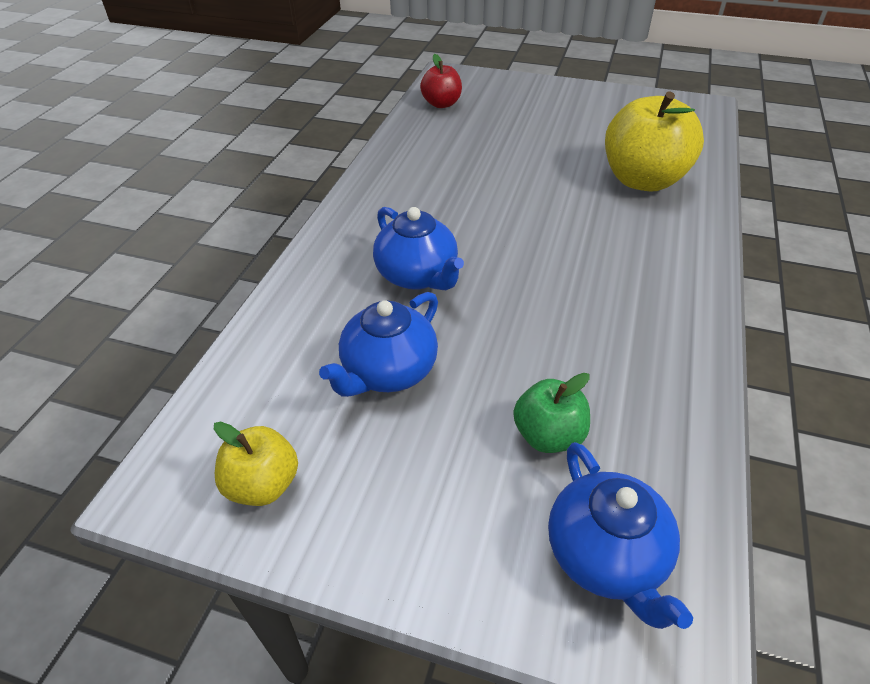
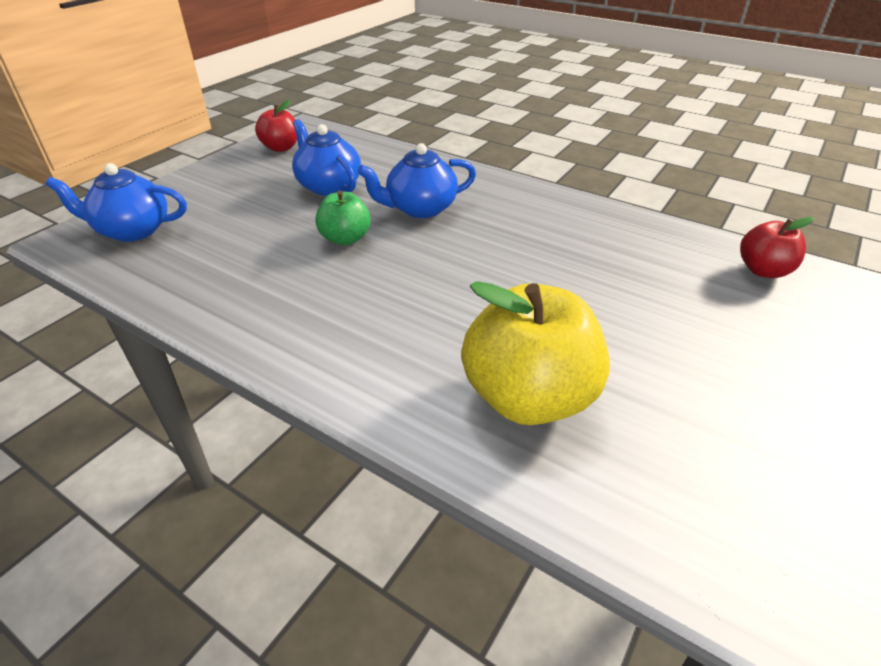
camera: 105 degrees right, 5 degrees down
yellow apple [214,421,298,506] -> red apple [255,100,297,152]
green apple [513,373,590,453] -> green apple moved to [315,190,371,245]

